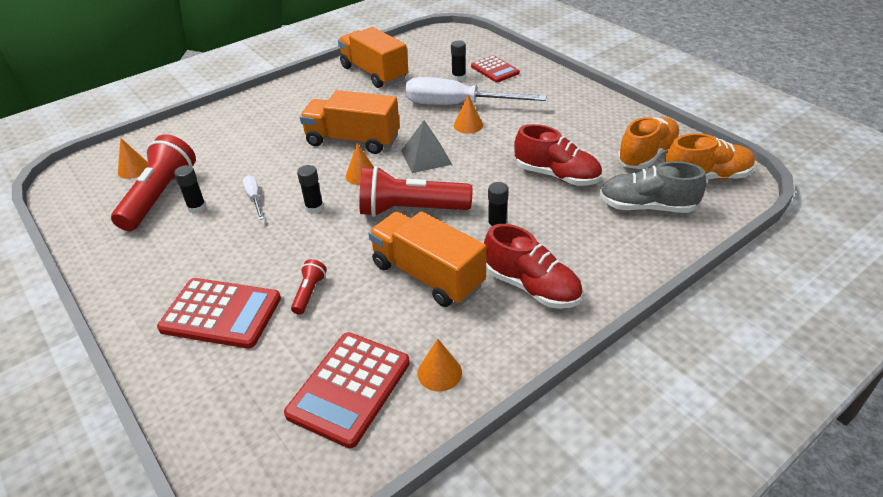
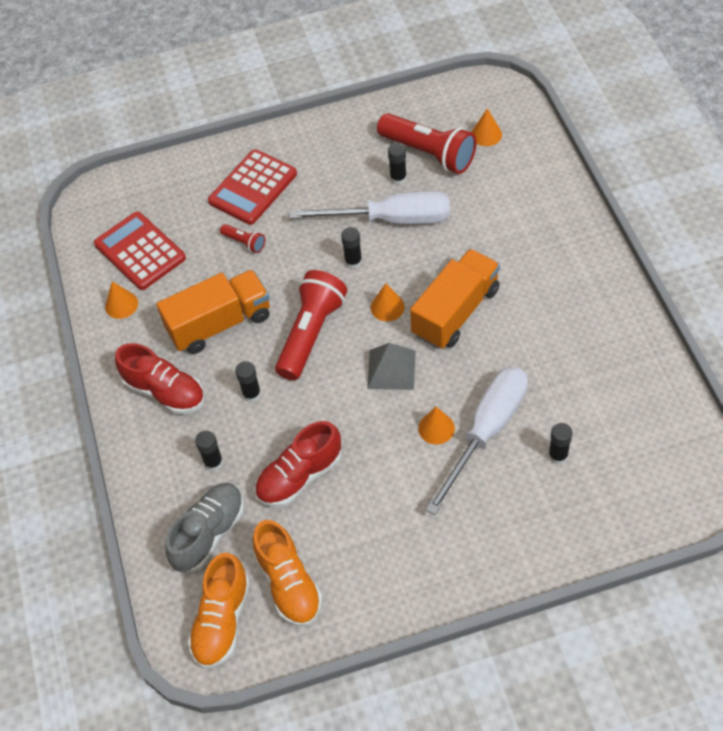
camera: 115 degrees right, 15 degrees up
white screwdriver [243,175,264,220] -> white screwdriver [290,191,450,225], size x2.32
orange truck [338,27,408,88] -> none
red calculator [471,55,520,82] -> none
red shoe [484,224,583,309] -> red shoe turned 120 degrees counterclockwise [115,343,205,414]
none -> black glue stick [195,430,223,471]

